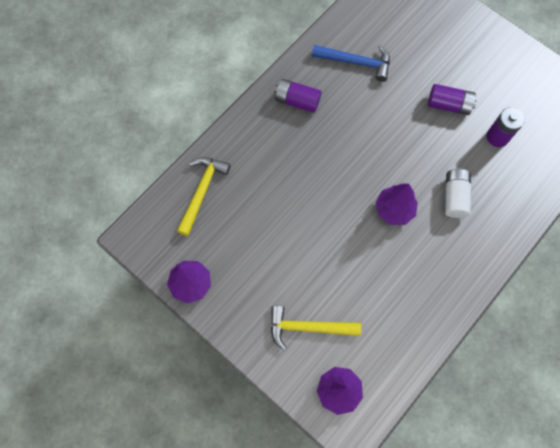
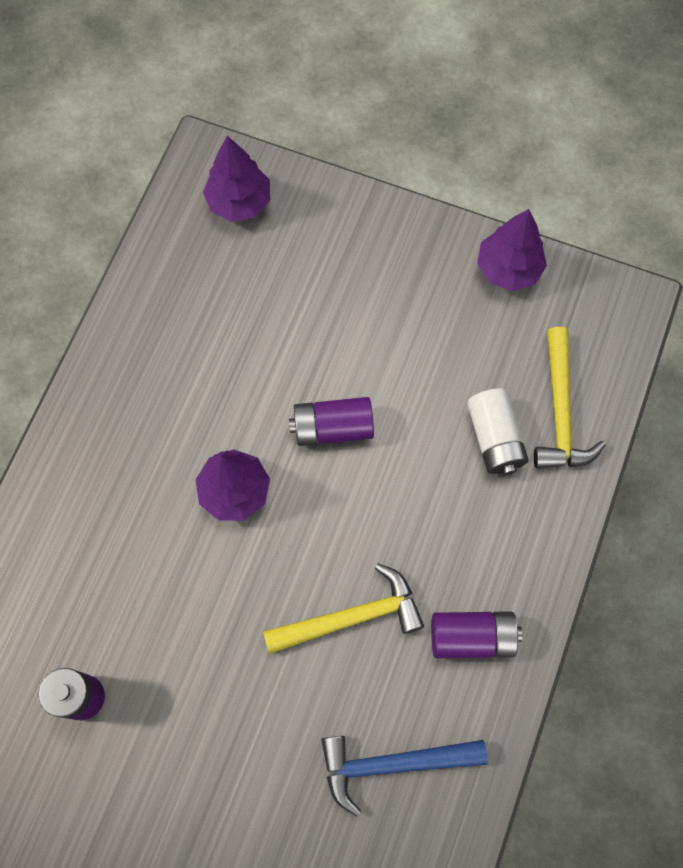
camera: 160 degrees right, 0 degrees up
yellow hammer [271,306,361,350] -> yellow hammer moved to [263,564,424,654]
purple battery [428,84,477,115] -> purple battery moved to [289,397,374,446]
white battery [445,169,471,218] -> white battery moved to [467,388,529,475]

